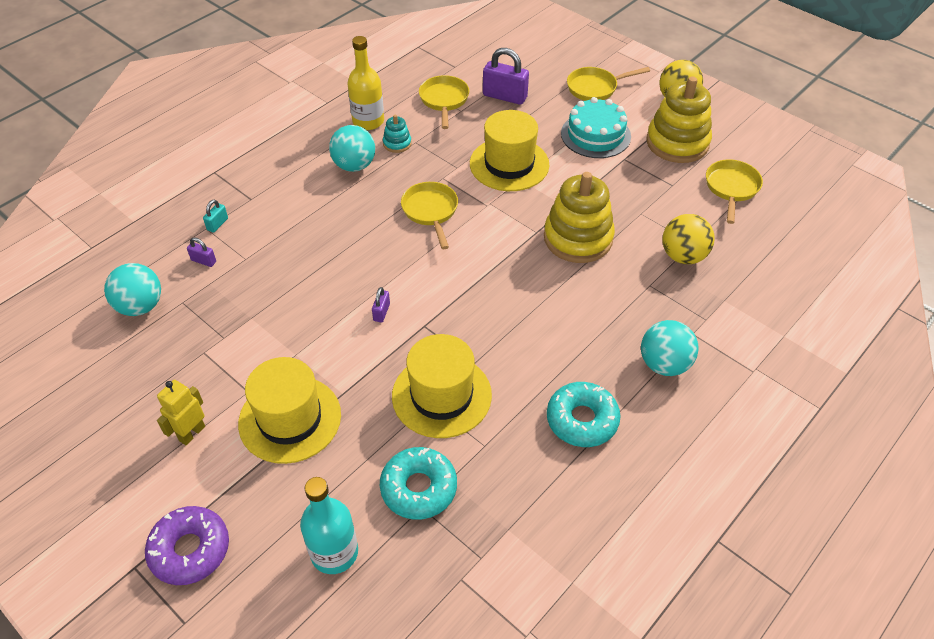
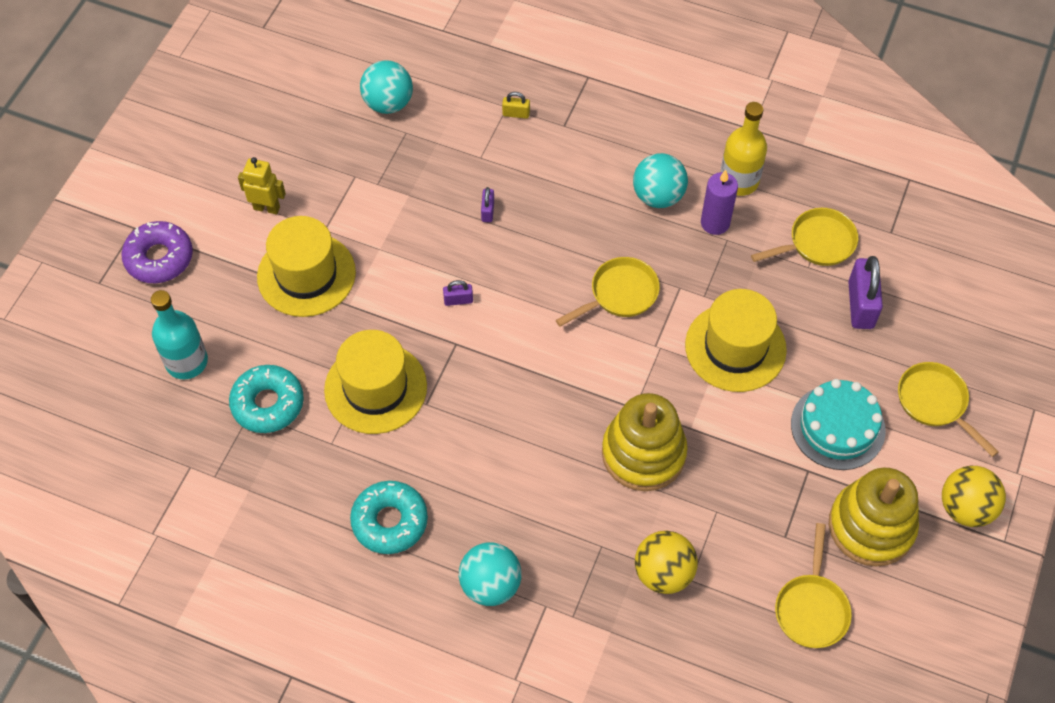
camera: 70 degrees right, 10 degrees up
purple padlock [187,237,216,267] -> purple padlock moved to [481,187,494,222]
turquoise padlock [203,200,228,233] -> yellow padlock [502,92,530,119]
turquoise stacking toy [383,115,411,153] -> purple candle [701,170,738,235]
yellow pan [706,159,763,224] -> yellow pan turned 105 degrees clockwise [775,523,852,648]

